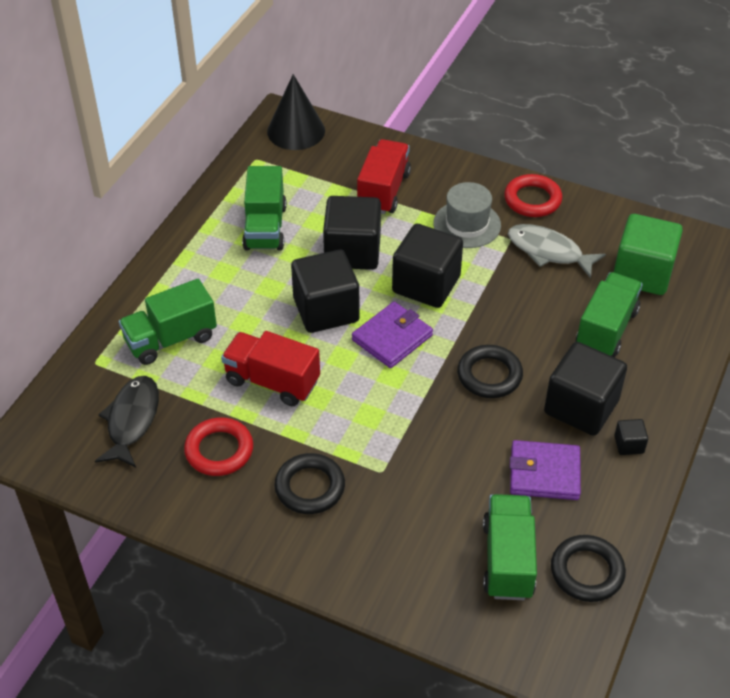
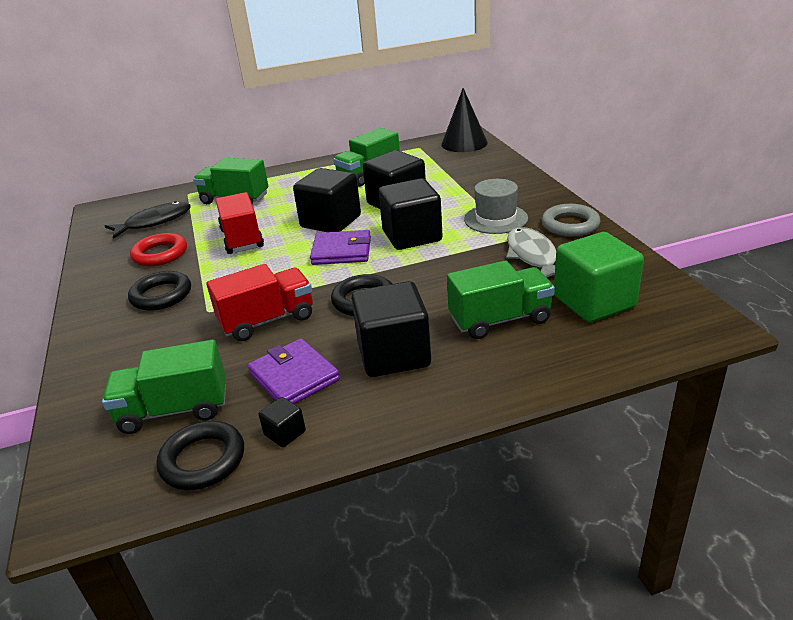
camera: 50 degrees right, 15 degrees down
red truck [357,139,411,214] -> red truck moved to [206,264,313,341]
green truck [483,494,537,600] -> green truck turned 150 degrees counterclockwise [102,340,226,434]
red ring [504,174,562,217] -> grey ring [542,204,601,237]
black cube [614,419,648,455] -> black cube moved to [259,397,306,448]

